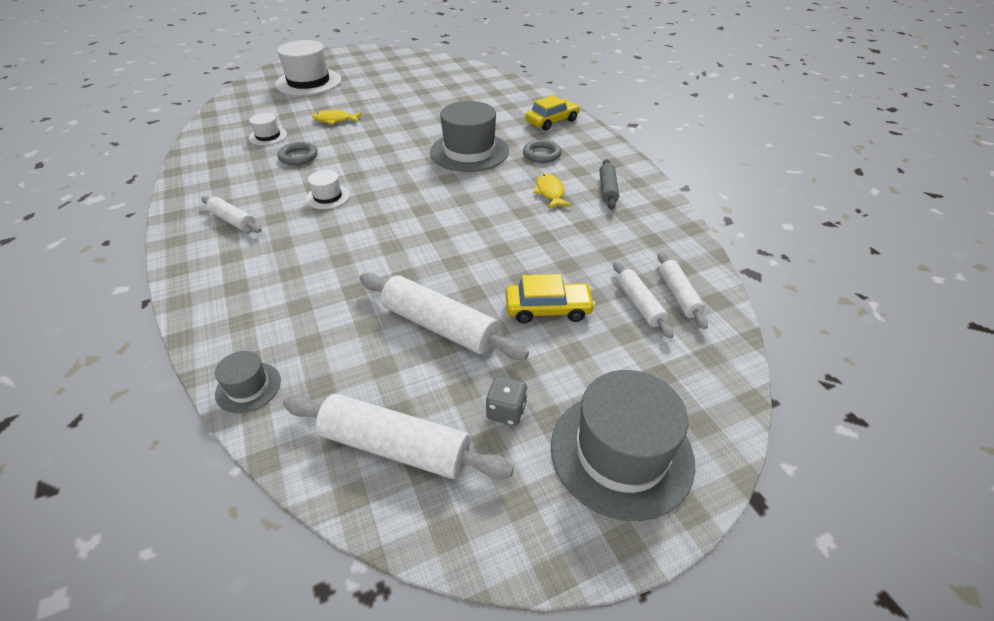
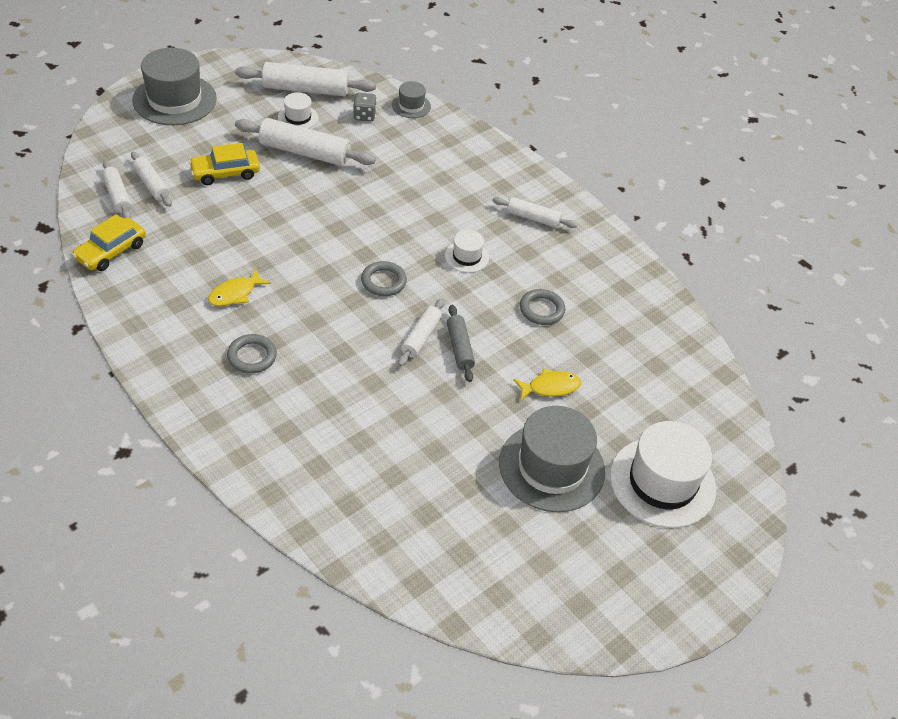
camera: 160 degrees right, 5 degrees up
white hat [249,113,287,145] -> white hat moved to [278,92,318,129]
grey hat [430,101,509,172] -> grey hat moved to [499,406,605,512]
grey dice [486,376,528,426] -> grey dice moved to [353,93,377,121]
yellow car [525,95,580,131] -> yellow car moved to [72,214,146,271]
yellow fish [533,174,571,208] -> yellow fish turned 75 degrees clockwise [208,269,271,306]
grey rolling pin [600,159,619,209] -> grey rolling pin moved to [447,305,475,382]
none -> grey ring [361,261,407,296]
none -> white rolling pin [398,298,444,367]

